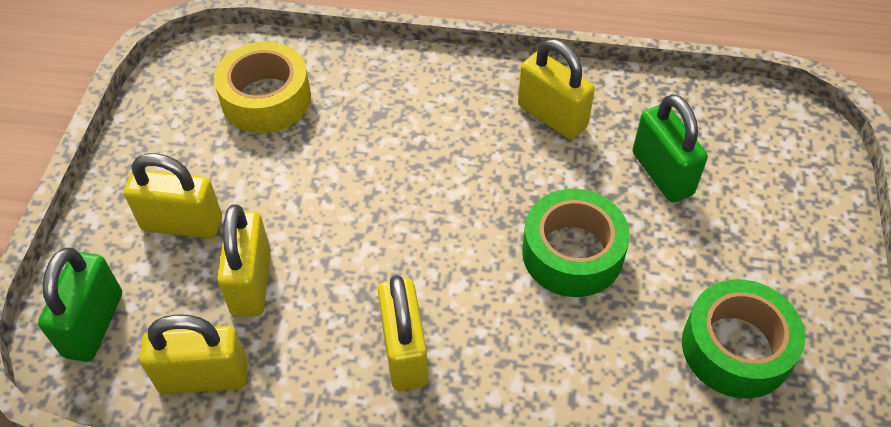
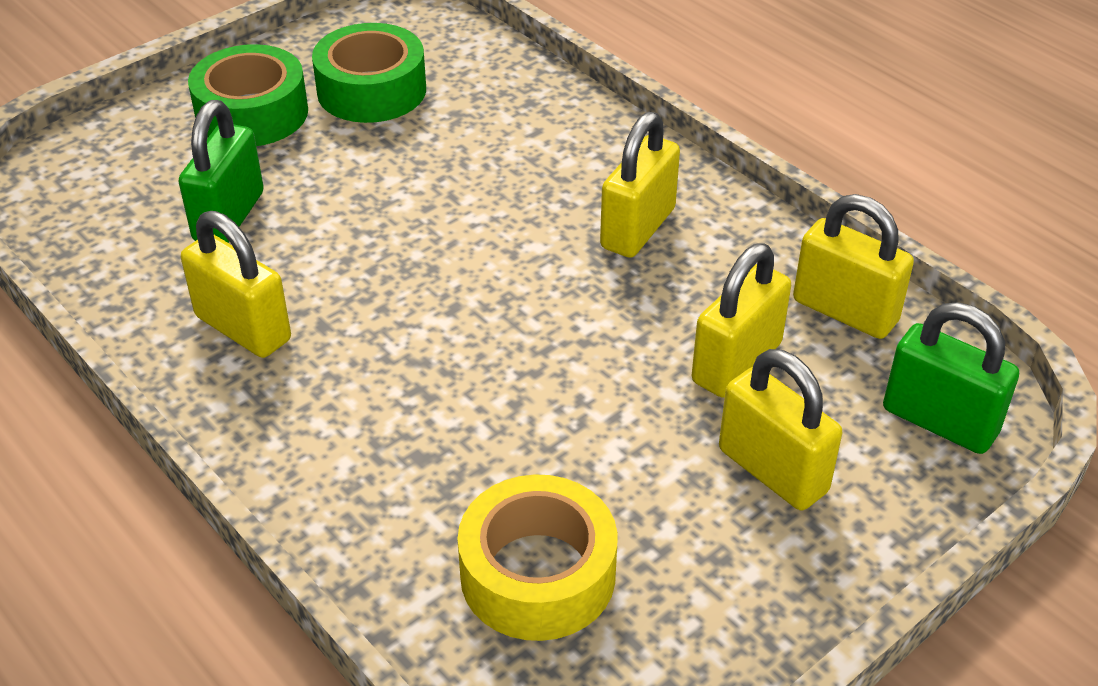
camera: 140 degrees left, 10 degrees down
green padlock [38,248,122,362] -> green padlock turned 75 degrees clockwise [883,302,1019,454]
yellow padlock [518,39,595,140] -> yellow padlock turned 45 degrees counterclockwise [181,211,291,358]
green tape [522,189,630,297] -> green tape moved to [188,44,308,146]

